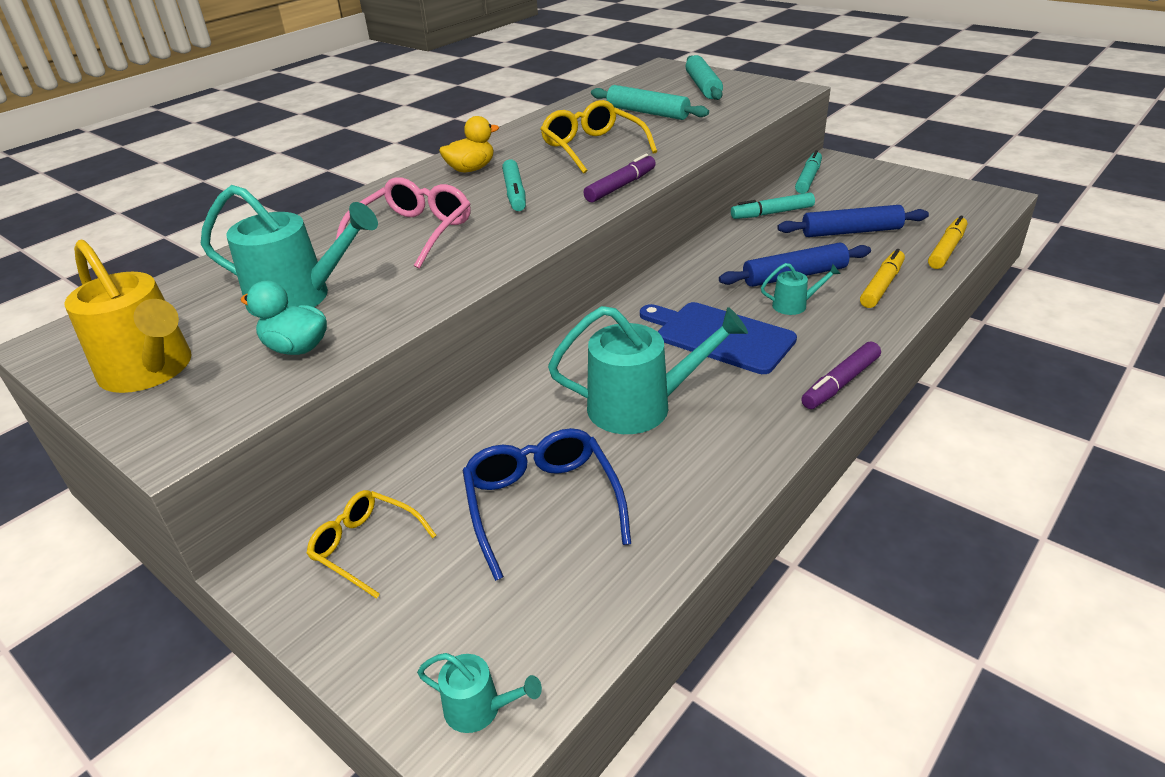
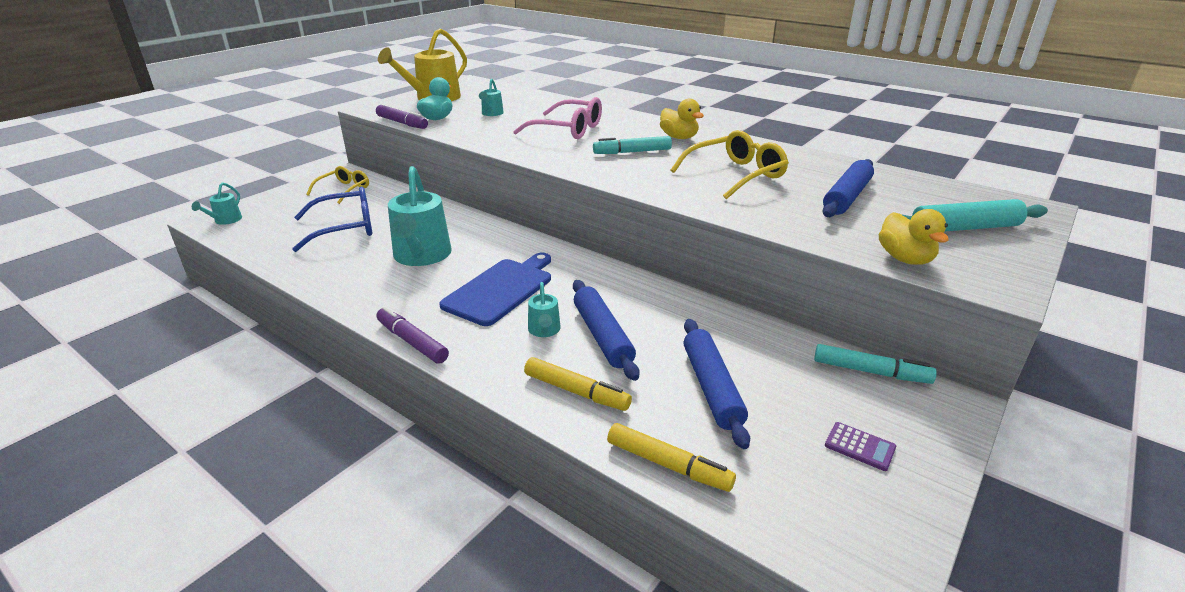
camera: 85 degrees right, 5 degrees down
turquoise watering can [201,185,378,317] -> turquoise watering can [479,79,504,116], size x0.47
purple marker [584,154,656,202] -> purple marker moved to [376,105,428,129]
turquoise rolling pin [591,85,709,120] -> blue rolling pin [822,159,874,217]
turquoise marker [731,192,815,219] -> none
none -> purple calculator [825,422,896,471]
none -> yellow duck [879,209,949,265]

